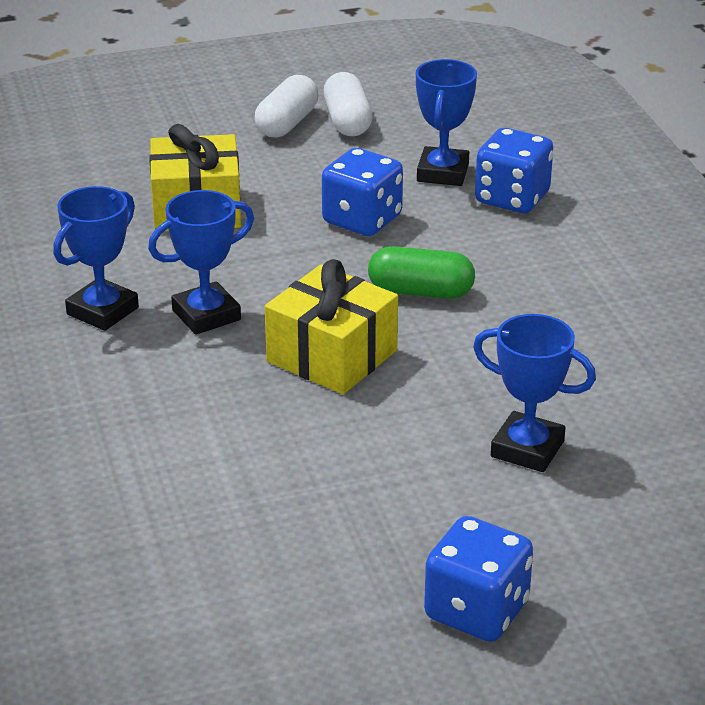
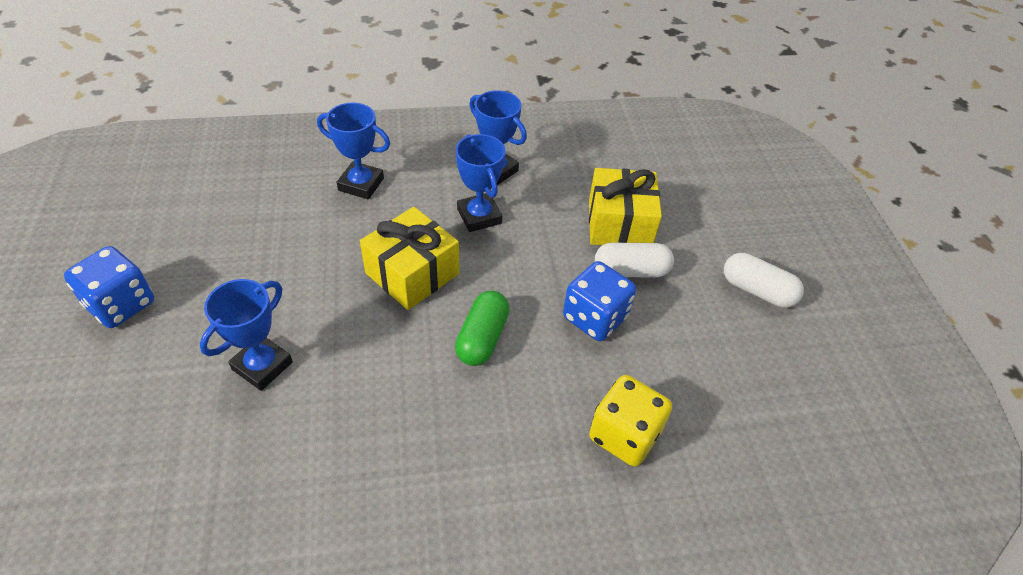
camera: 95 degrees right, 15 degrees up
white capsule [323,72,372,136] -> white capsule moved to [595,243,674,278]
blue trophy [416,59,477,186] -> blue trophy moved to [317,102,390,199]
blue dice [475,128,553,213] -> yellow dice [589,375,672,467]

